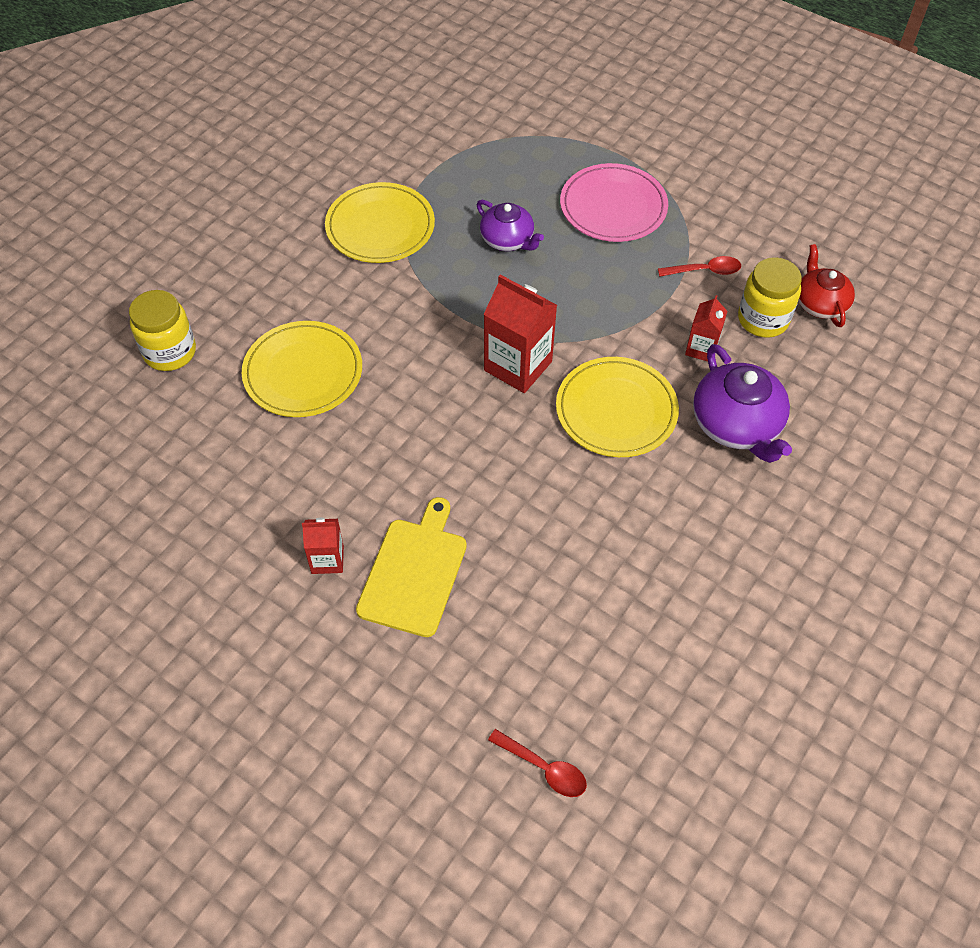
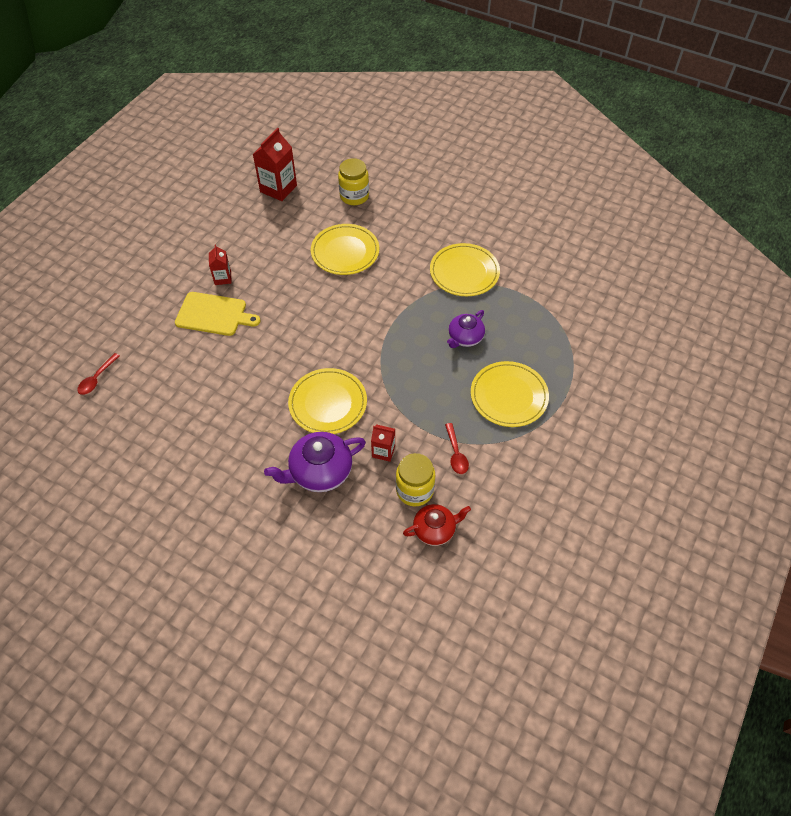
camera: 85 degrees right, 0 degrees up
red carton [483,274,557,393] -> red carton moved to [253,128,297,201]
pink plate [560,163,668,242] -> yellow plate [471,361,549,427]

